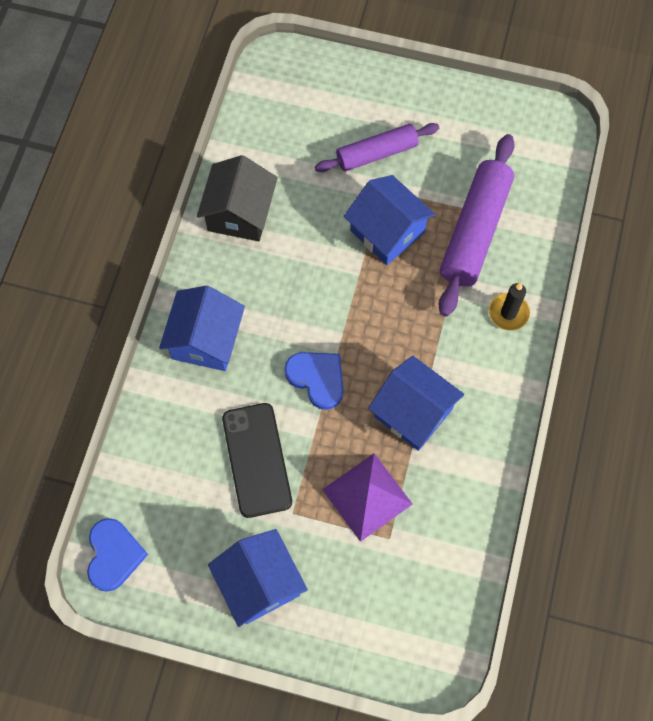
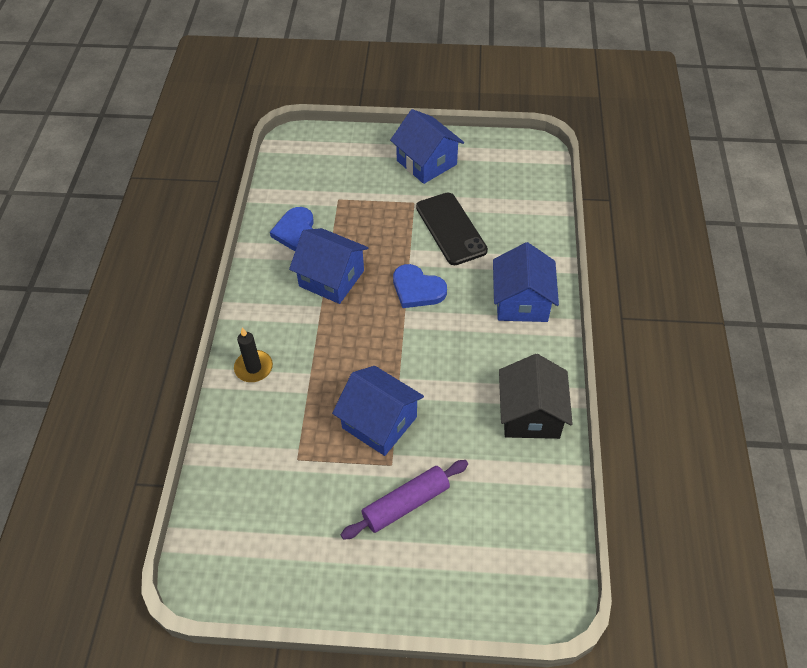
camera: 170 degrees right, 15 degrees down
blue heart [87,518,148,592] -> blue heart moved to [270,207,314,251]
purple pyramid [322,453,413,542] -> none
purple rolling pin [439,134,515,317] -> none

